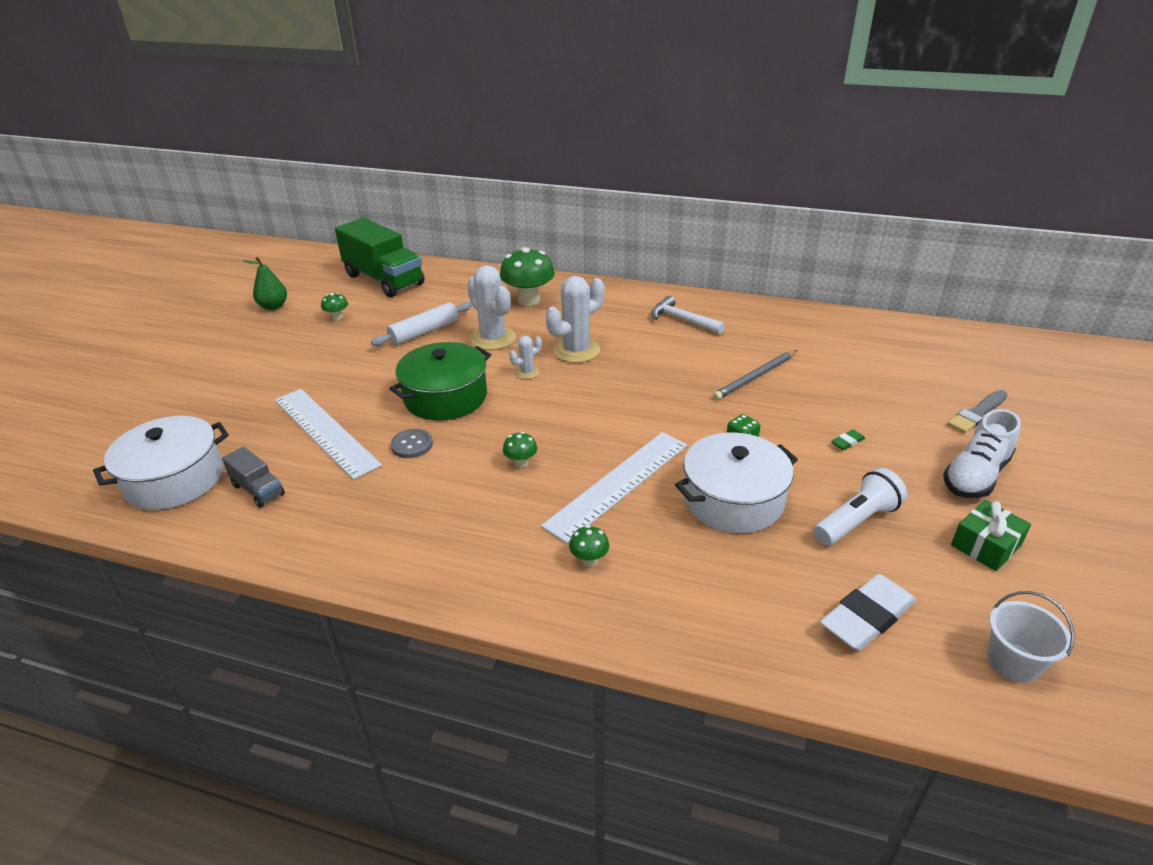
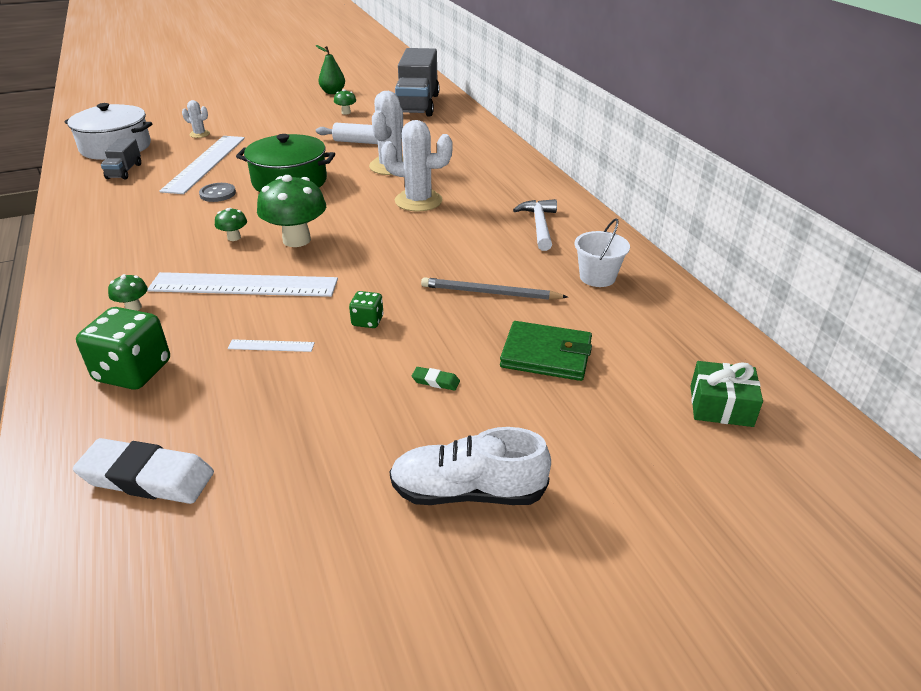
camera: 50 degrees right, 0 degrees up
green truck [335,218,424,297] -> grey truck [395,48,439,117]
green mushroom [500,247,555,306] -> green mushroom moved to [257,175,326,247]
white cactus [509,336,542,379] -> white cactus moved to [182,100,210,138]
white pot [675,433,798,533] -> white ruler [228,339,315,352]
white flashlight [814,468,907,546] -> none
grey brush [947,390,1008,433] -> none
green gift [951,500,1031,571] -> green gift moved to [691,361,763,427]
white bucket [988,591,1075,683] -> white bucket moved to [575,218,630,287]
none -> green dice [76,307,170,390]
none -> green wallet [500,321,592,381]

